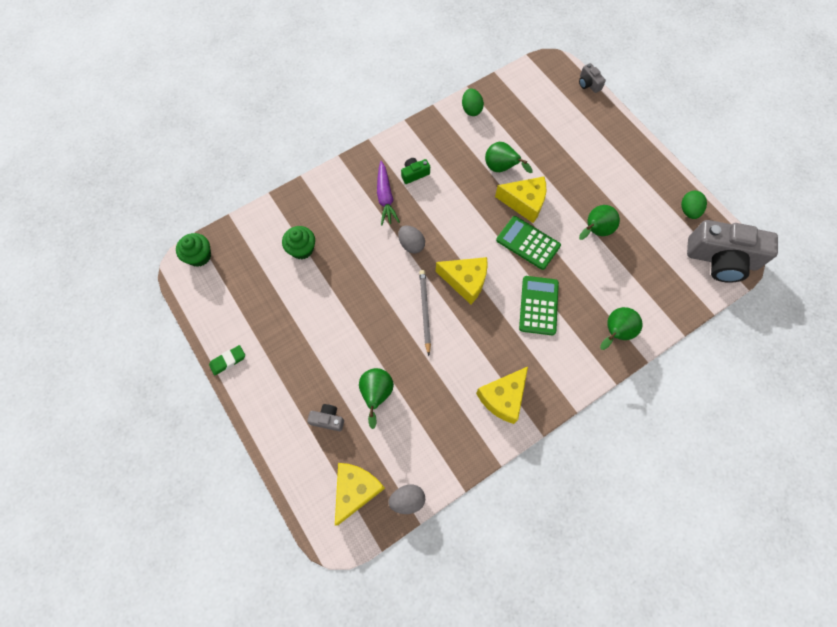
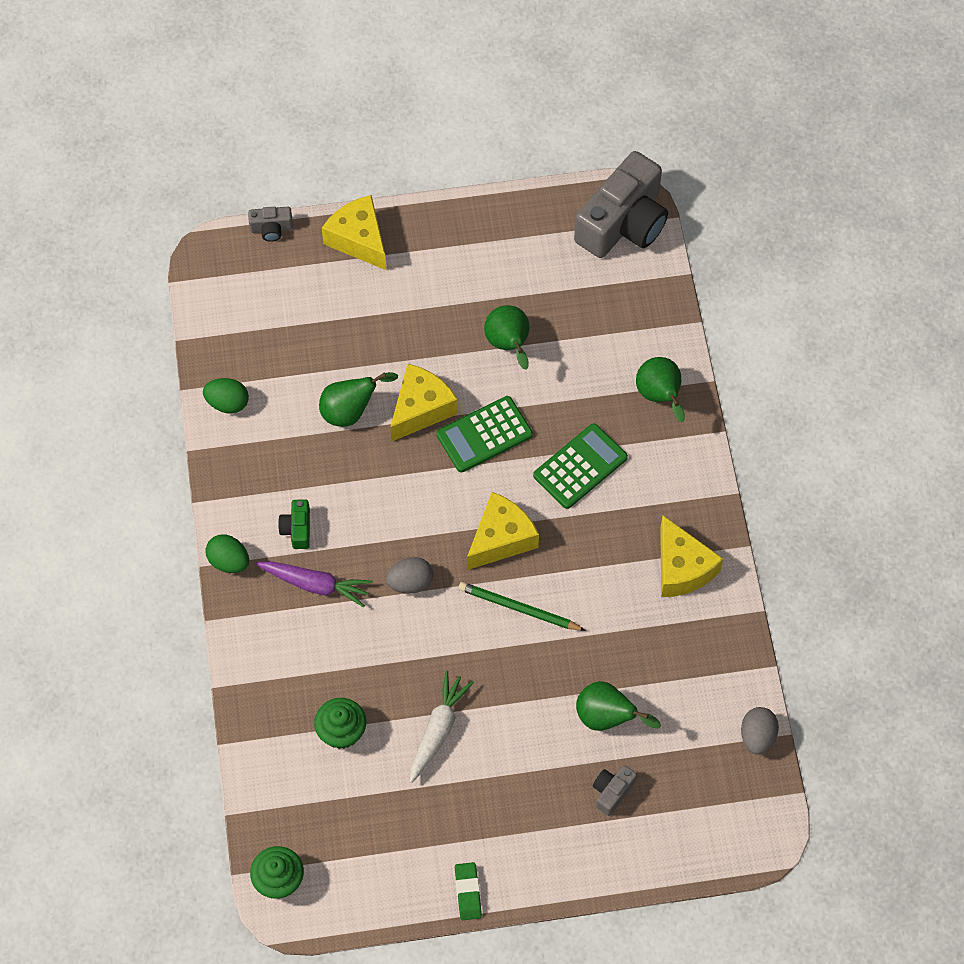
camera: 65 degrees left, 5 degrees down
yellow cheese [335,463,385,526] -> yellow cheese moved to [322,195,386,270]
grey pencil [419,270,431,356] -> green pencil [458,582,586,631]
green calculator [519,276,559,335] -> green calculator turned 105 degrees clockwise [533,423,628,509]
green egg [681,191,707,219] -> green egg moved to [205,535,249,573]
none -> white carrot [410,671,474,783]

